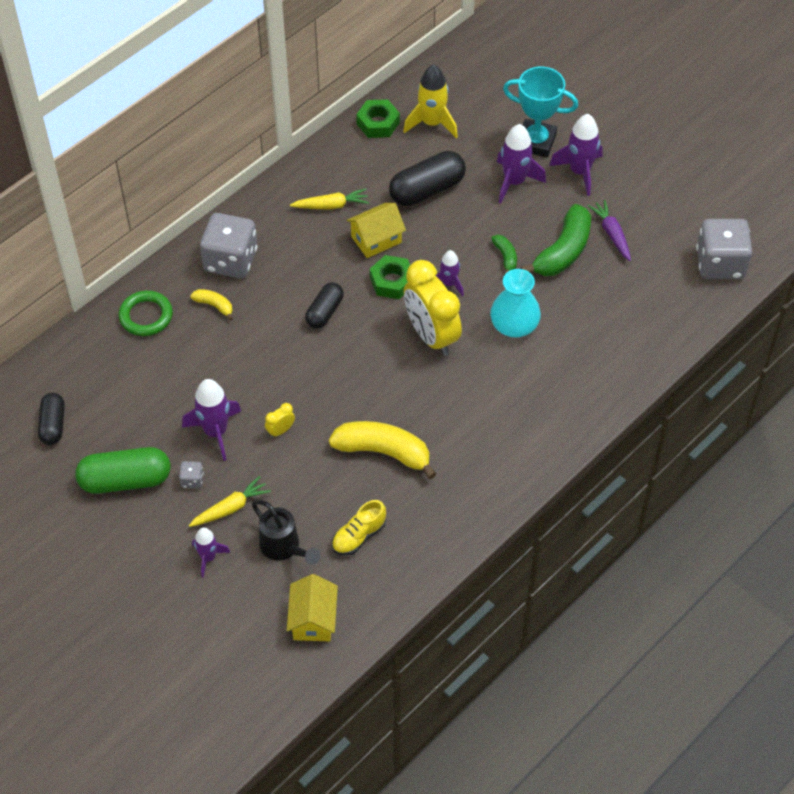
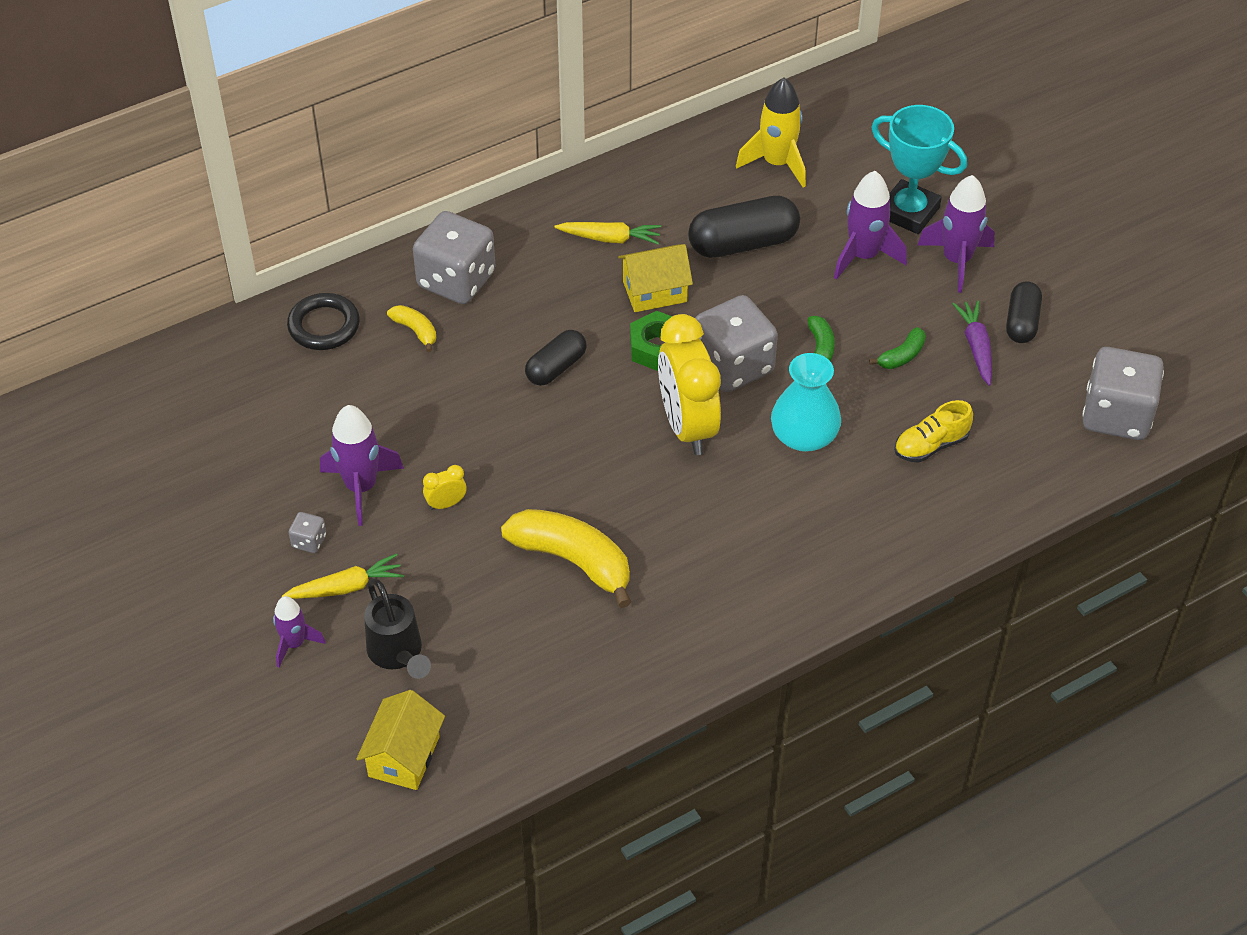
camera: 15 degrees right, 5 degrees down
black capsule [38,393,65,445] -> black capsule moved to [1006,281,1042,343]
green capsule [75,447,170,494] -> none
green ring [118,291,173,336] -> black ring [287,293,360,350]
yellow shoe [332,500,386,556] -> yellow shoe moved to [894,400,973,463]
green nut [356,99,400,138] -> none
purple rocket [436,250,464,296] -> grey dice [695,295,778,392]
green banana [521,204,591,276] -> green banana [869,327,926,369], size x0.49

